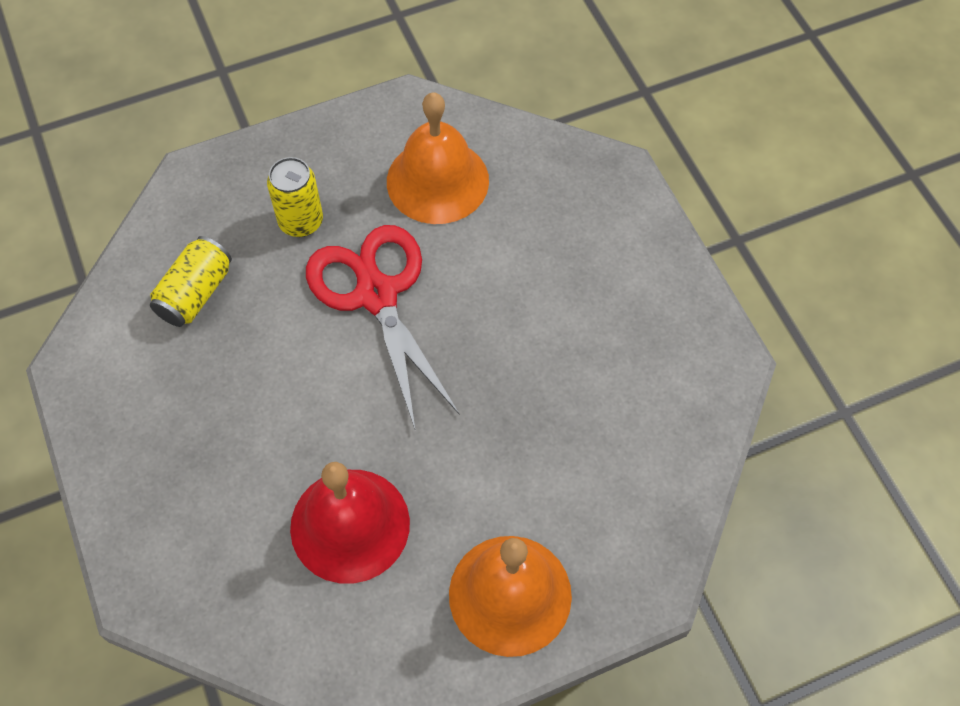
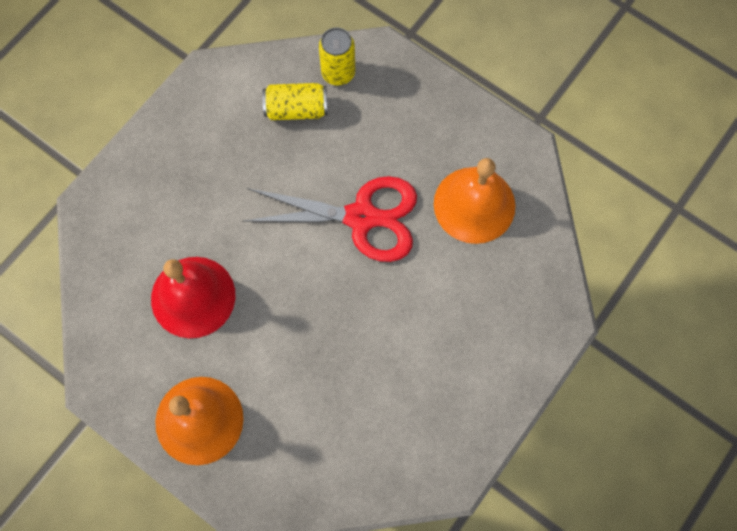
camera: 60 degrees right, 10 degrees up
yellow can [267,157,323,237] -> yellow can moved to [319,27,355,86]
red scissors [306,225,460,429] -> red scissors turned 60 degrees clockwise [242,176,417,262]

